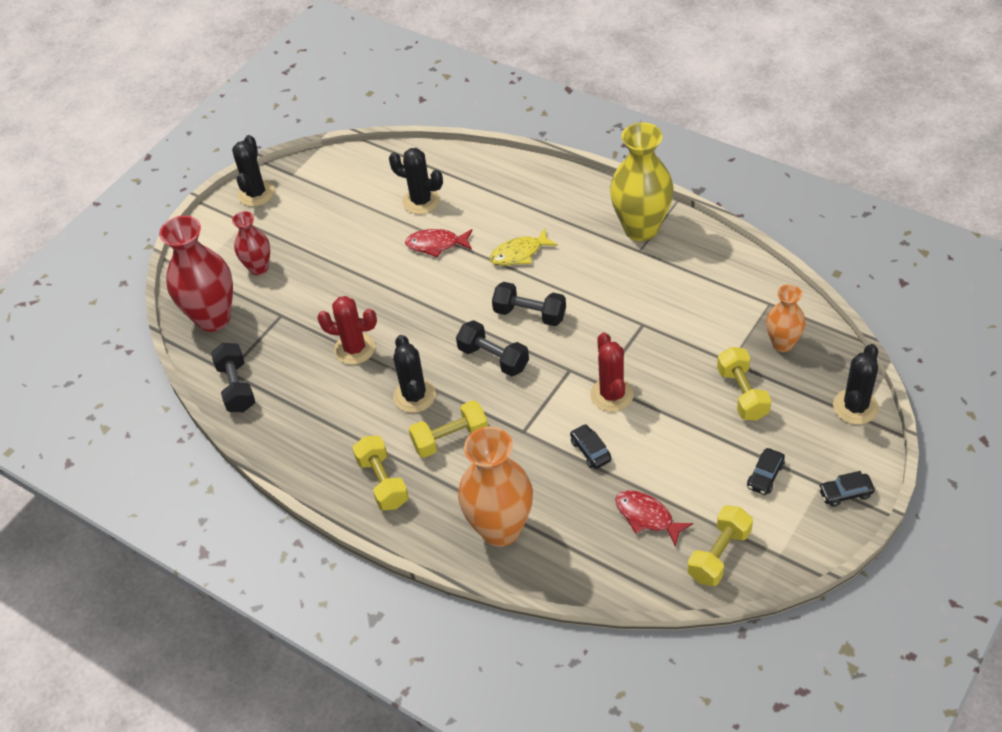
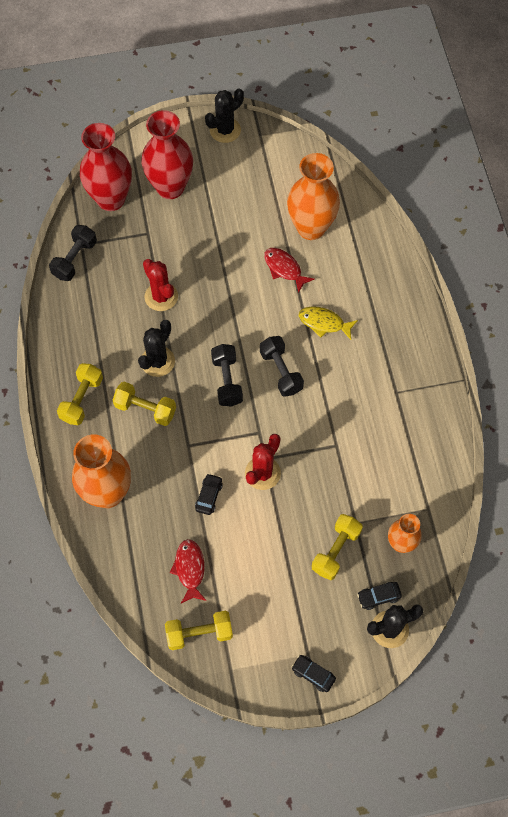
camera: 40 degrees right, 15 degrees up
red vase [232,211,270,275] -> red vase [141,110,193,199], size x1.75
black cactus [389,148,443,214] -> orange vase [287,153,340,240]
yellow vase [610,122,674,241] -> none
black car [747,448,785,495] -> black car moved to [357,582,402,610]

